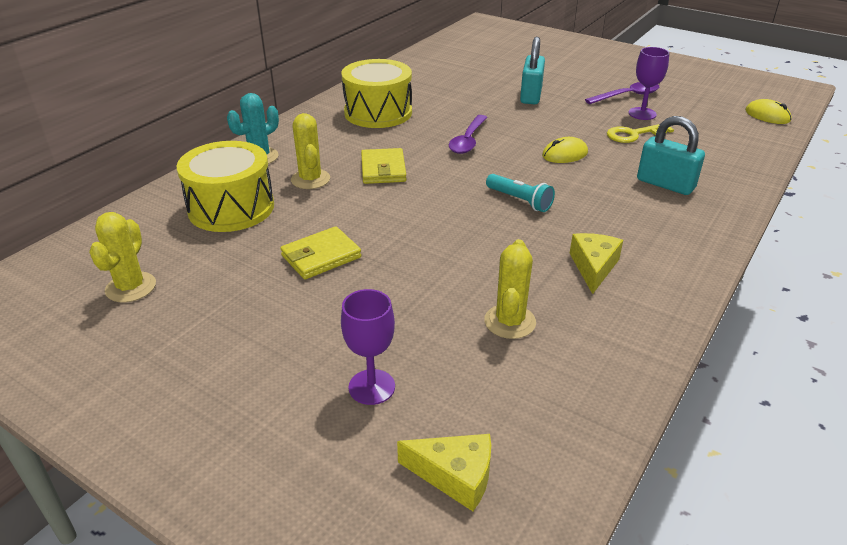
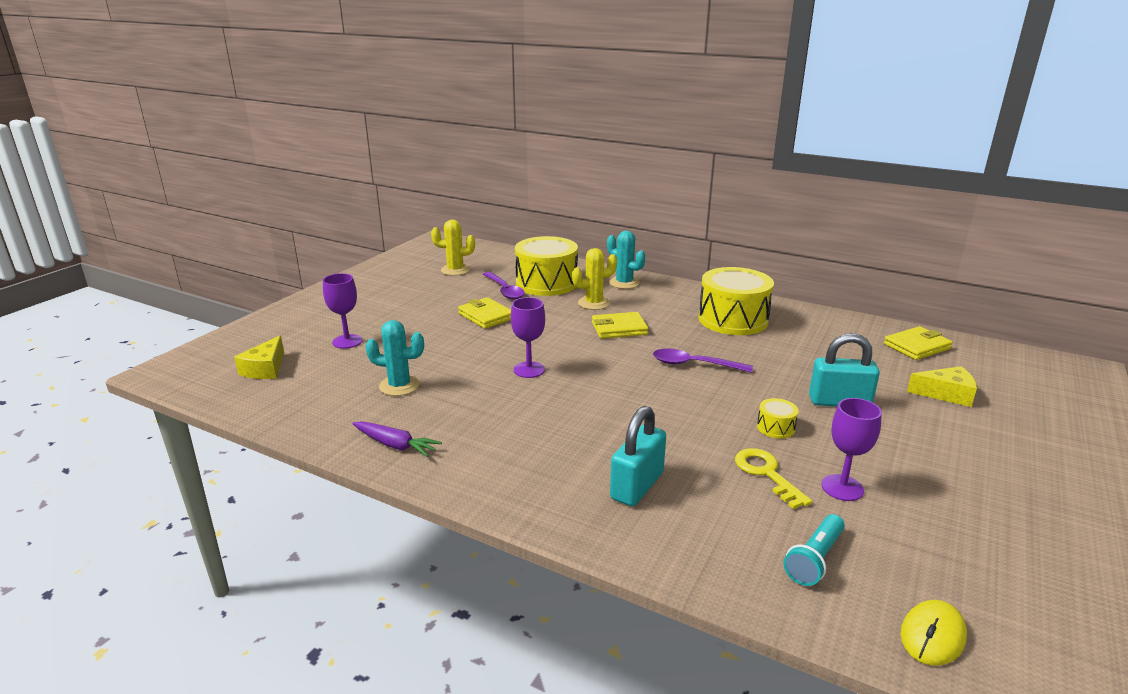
camera: 85 degrees right, 10 degrees down
yellow cactus [484,239,536,339] -> turquoise cactus [365,320,424,396]
turquoise flashlight [486,174,555,212] -> turquoise flashlight moved to [783,514,845,586]
yellow mouse [542,137,588,163] -> none
yellow cheese [570,233,623,294] -> yellow cheese moved to [907,366,977,407]
purple spoon [585,82,659,104] -> purple spoon moved to [483,272,525,300]
none -> purple carrot [352,421,442,457]
none -> purple goblet [511,297,545,378]
none -> yellow drum [757,398,799,439]
none -> yellow wallet [884,326,953,360]

